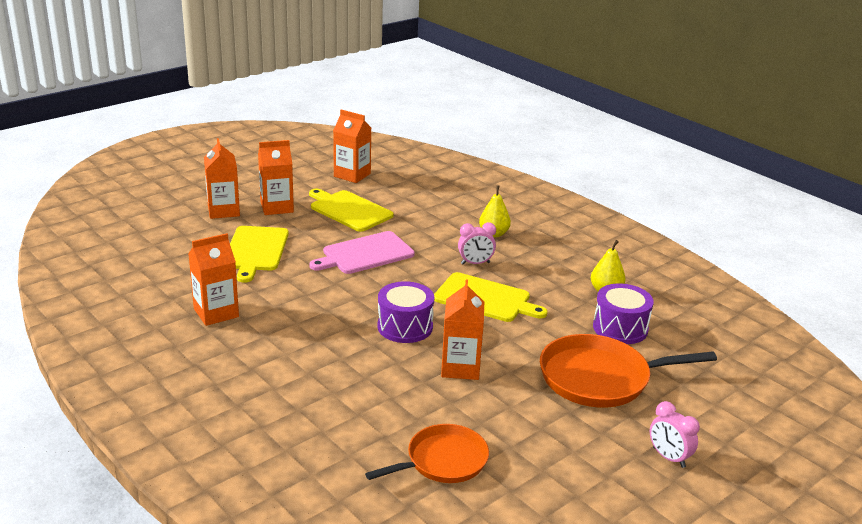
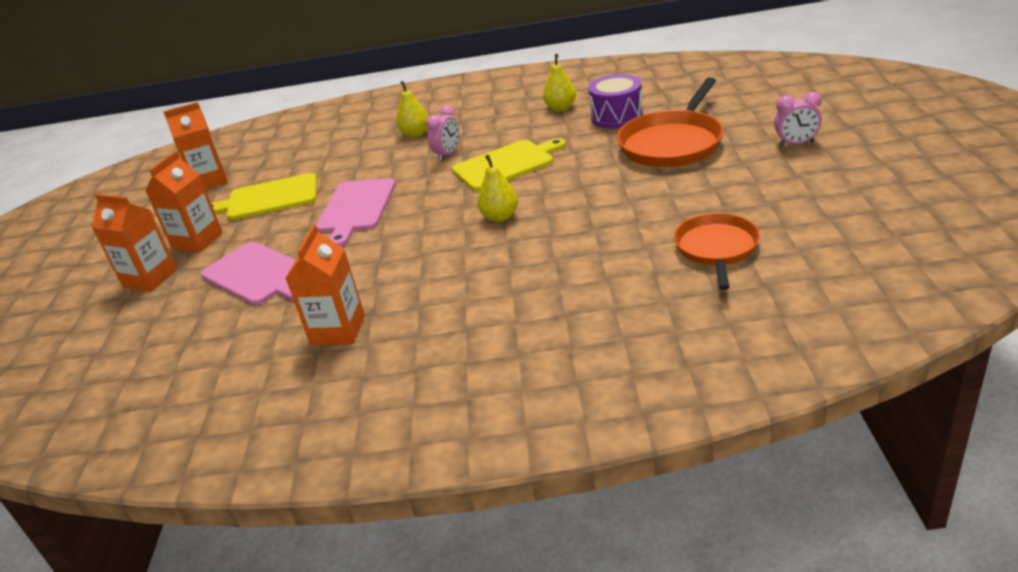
camera: 45 degrees left, 5 degrees up
yellow cutting board [230,226,289,283] -> pink cutting board [201,242,295,305]
purple drum [378,281,434,343] -> yellow pear [477,155,518,222]
orange carton [441,279,484,380] -> none

